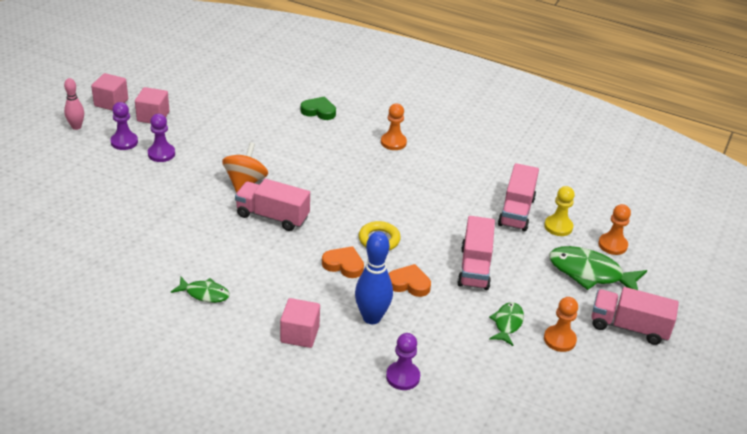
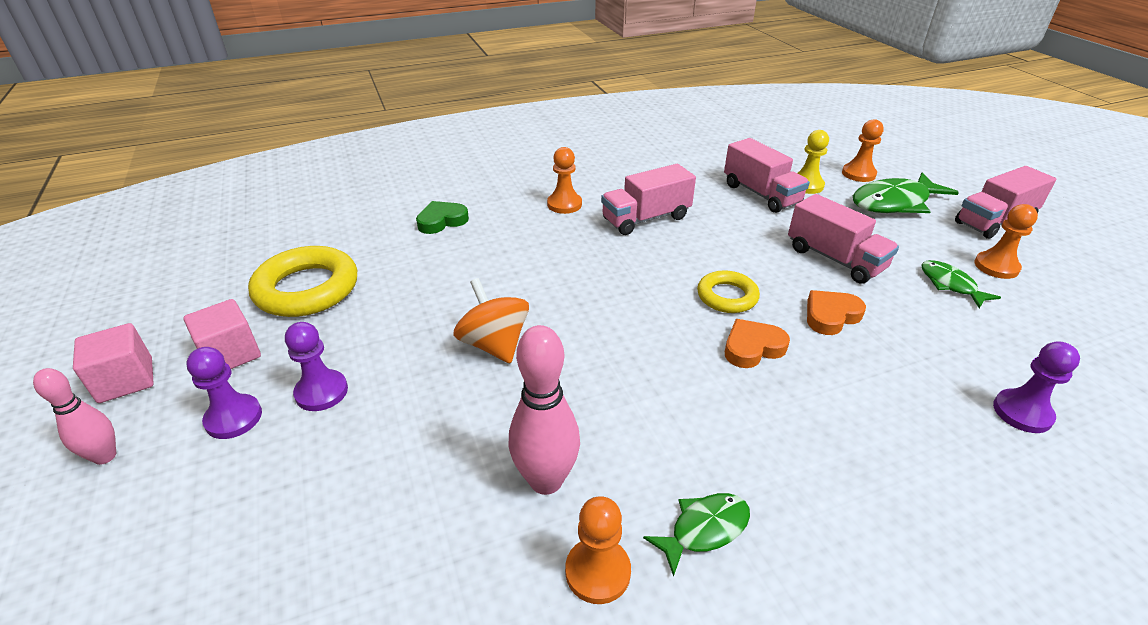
camera: 45 degrees left, 0 degrees up
pink truck [235,179,310,231] -> pink truck moved to [601,164,696,235]
pink cube [280,298,320,348] -> none
blue bowling pin [355,232,393,324] -> none
none -> yellow ring [248,246,357,317]
none -> pink bowling pin [509,325,580,495]
none -> orange pawn [565,496,631,604]

